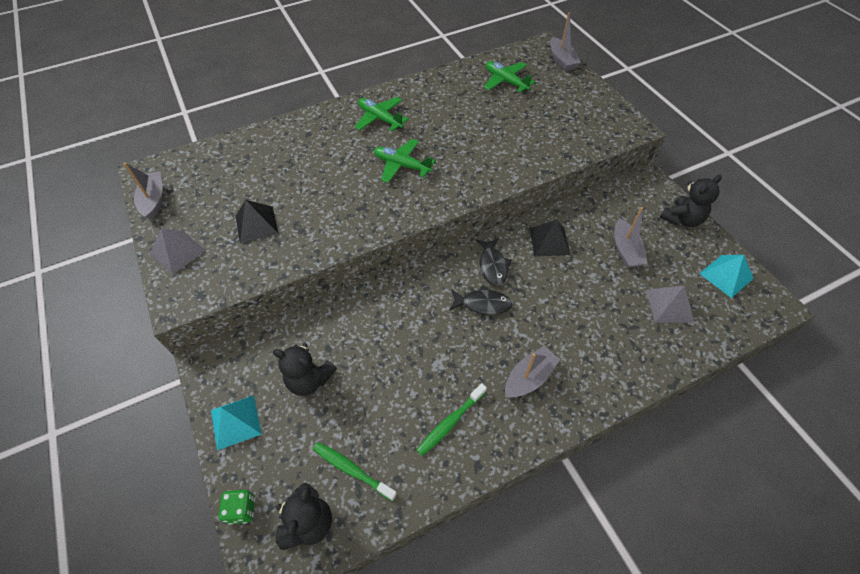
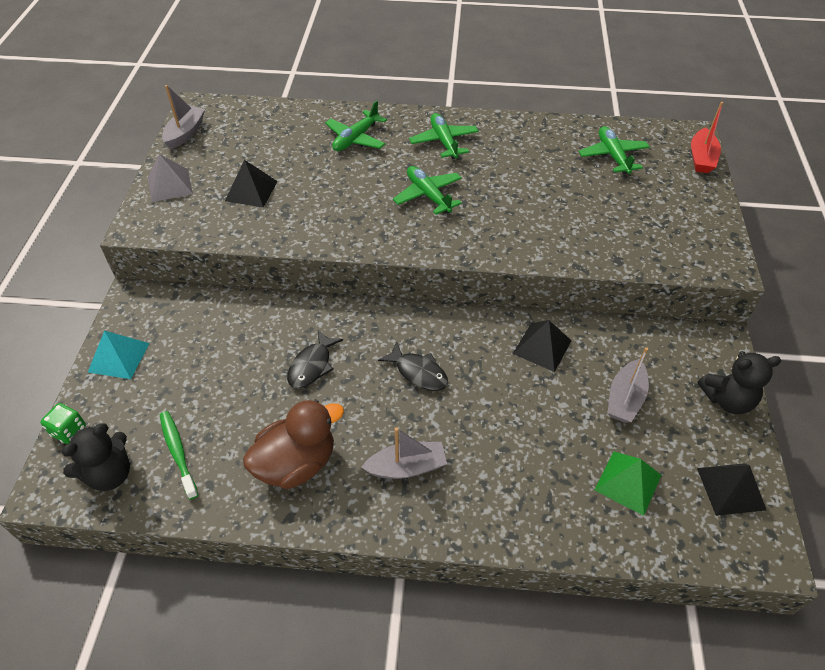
camera: 30 degrees right, 5 degrees down
black teddy bear [273,343,337,396] -> none
green toothbrush [417,383,487,456] -> brown duck [243,399,344,489]
black fish [476,238,512,286] -> black fish moved to [287,330,343,388]
grey boat [550,12,581,71] -> red boat [691,102,724,173]
grey pyramid [646,286,695,323] -> green pyramid [594,451,661,516]
turquoise pyramid [699,255,754,298] -> black pyramid [697,463,766,516]
none -> green plane [325,100,387,151]

